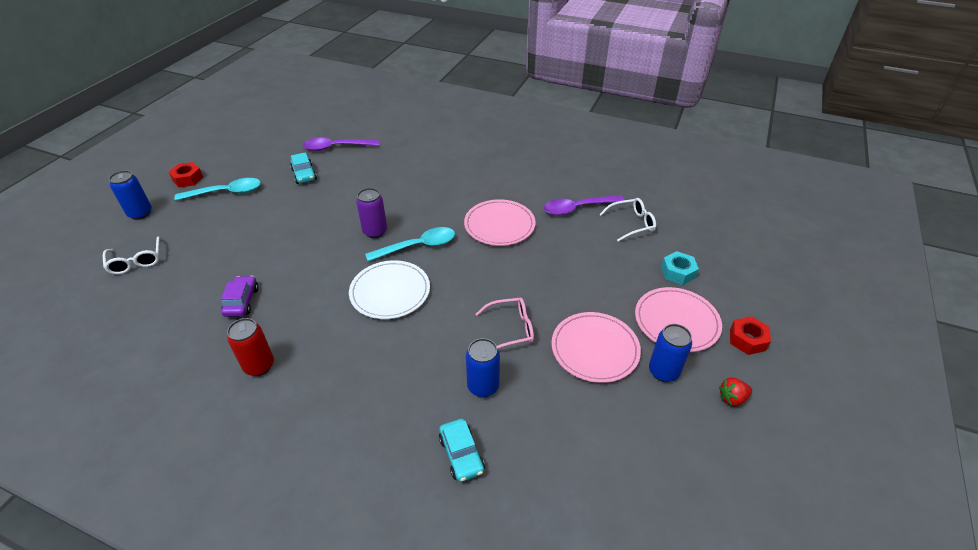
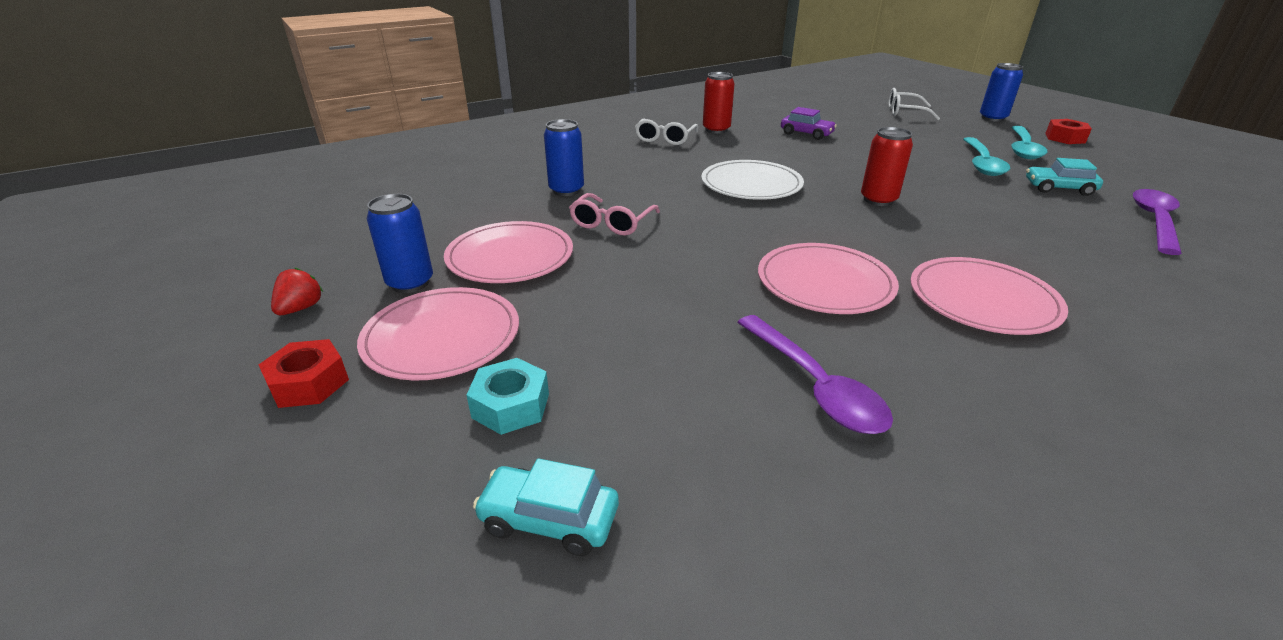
camera: 125 degrees right, 10 degrees down
purple can [356,188,387,238] -> red can [861,127,913,206]
turquoise spoon [365,227,455,262] -> turquoise spoon moved to [963,137,1010,176]
turquoise car [439,419,485,482] -> turquoise car moved to [473,458,619,556]
purple spoon [544,195,624,215] -> purple spoon turned 135 degrees clockwise [737,315,893,434]
white glasses [599,198,656,242] -> white glasses moved to [635,119,698,145]
none -> pink plate [910,257,1068,335]

